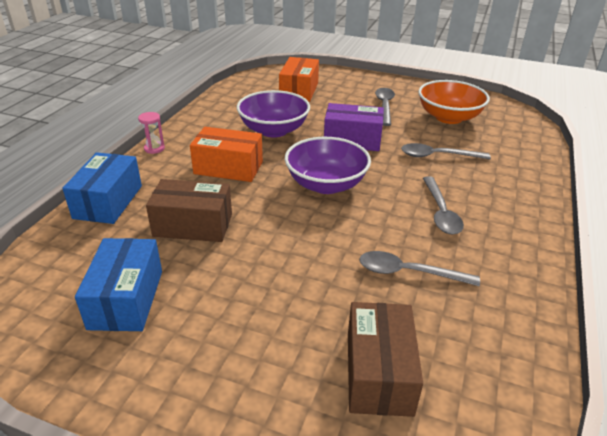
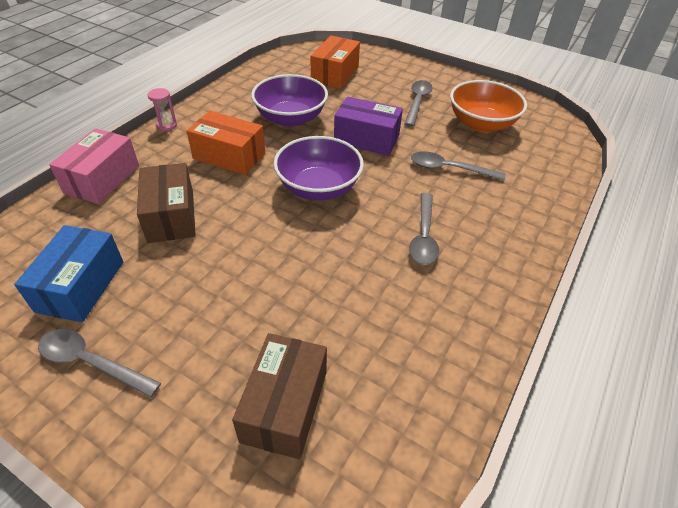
camera: 10 degrees right, 10 degrees up
blue box [62,152,142,224] -> pink box [49,128,139,204]
brown box [146,179,232,242] -> brown box turned 60 degrees clockwise [137,163,196,243]
grey spoon [359,251,480,286] -> grey spoon moved to [38,329,161,398]

